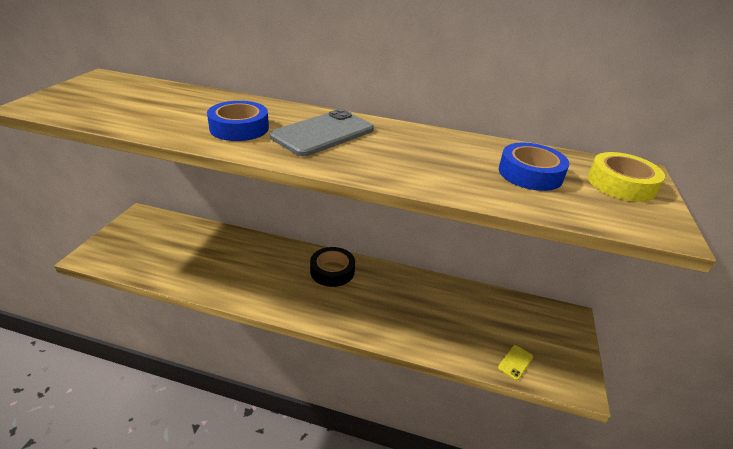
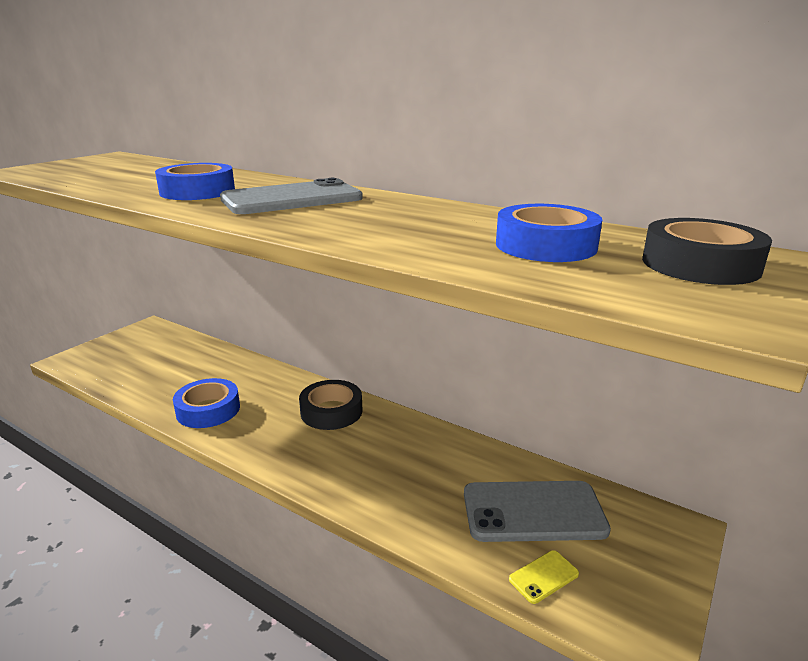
camera: 20 degrees right, 10 degrees down
yellow tape [588,152,665,202] -> black tape [642,218,772,285]
none -> blue tape [173,378,240,428]
none -> grey phone [464,481,611,542]

